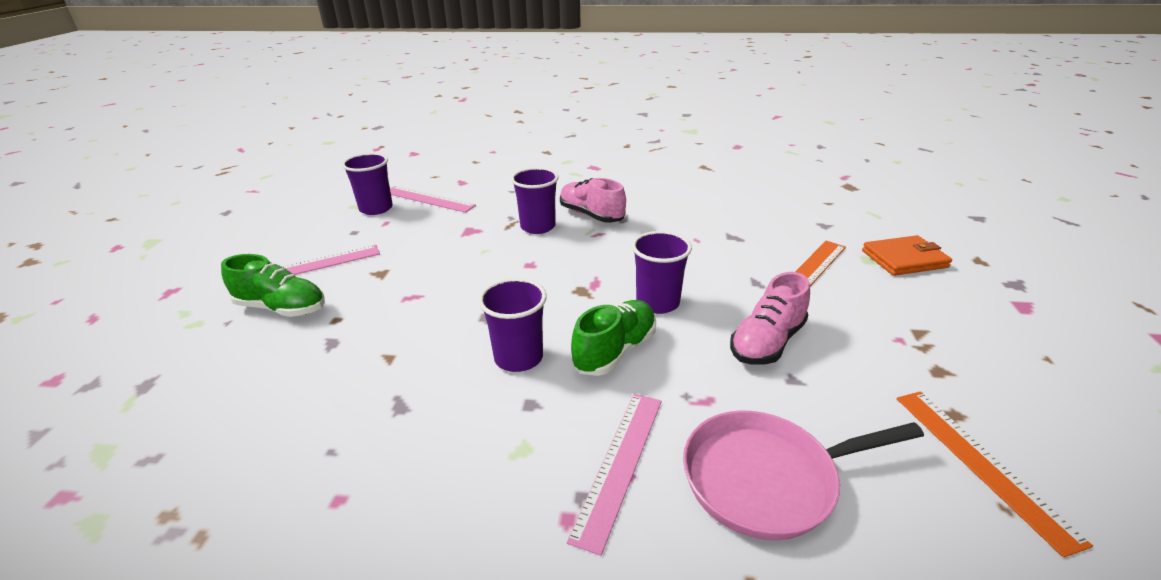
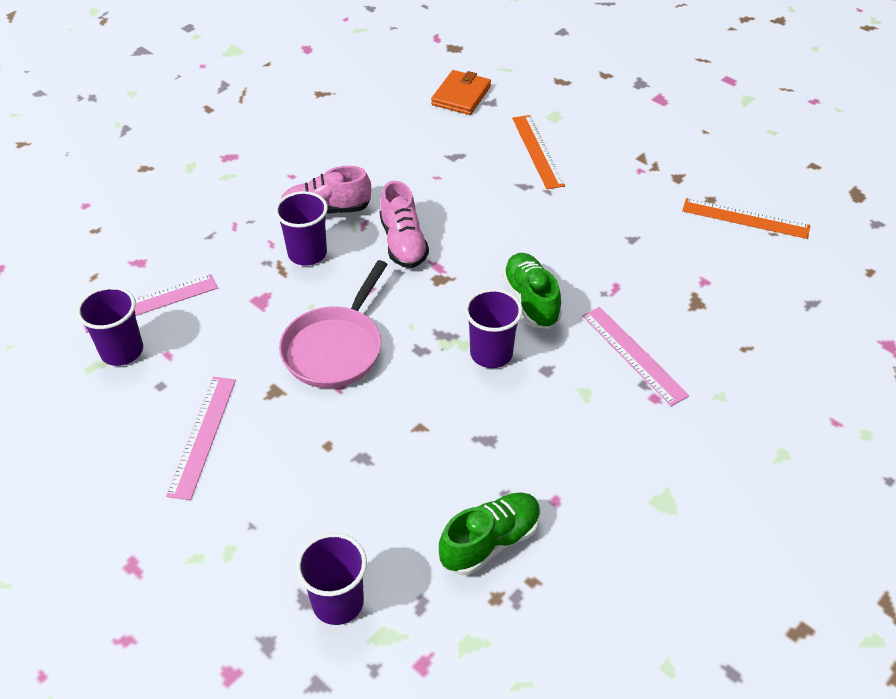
camera: 55 degrees left, 15 degrees up
green shoe [221,254,325,317] -> green shoe moved to [439,492,541,575]
purple cup [632,231,692,314] -> purple cup moved to [296,533,367,625]
pink pan [683,411,924,540] -> pink pan moved to [279,260,388,388]
pink shoe [730,272,810,365] -> pink shoe moved to [380,181,429,268]
orange wallet [862,235,952,276] -> orange wallet moved to [431,70,491,115]

